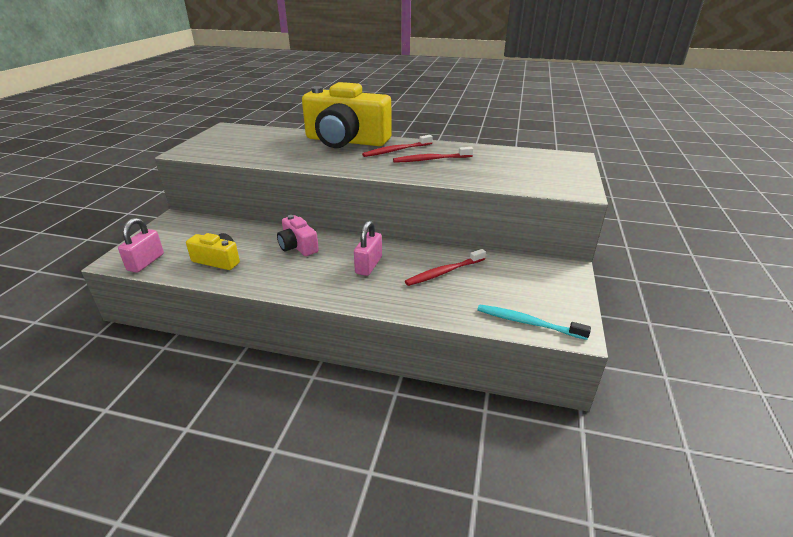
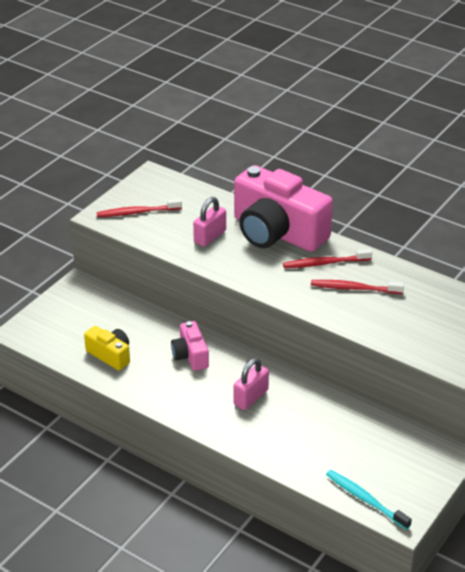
camera: 20 degrees right, 5 degrees up
pink padlock [118,218,164,273] -> pink padlock moved to [193,197,226,247]
yellow camera [302,82,392,148] -> pink camera [234,165,333,252]
red toothbrush [405,249,486,286] -> red toothbrush moved to [97,198,182,217]

